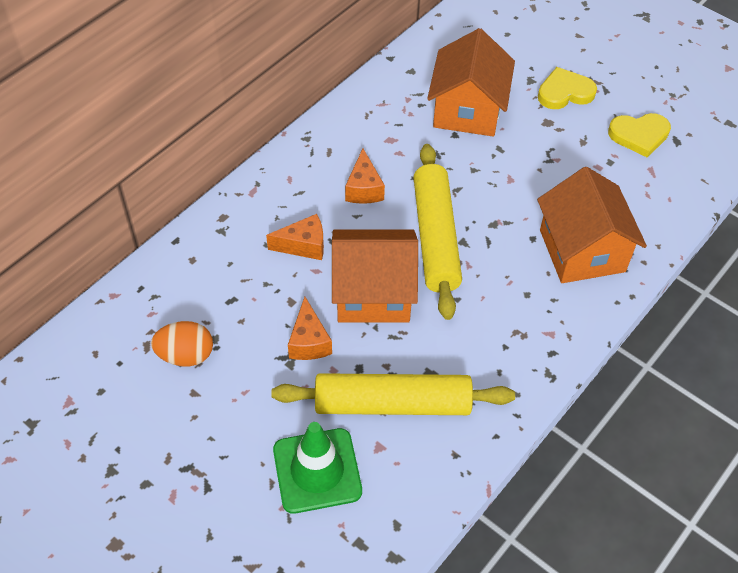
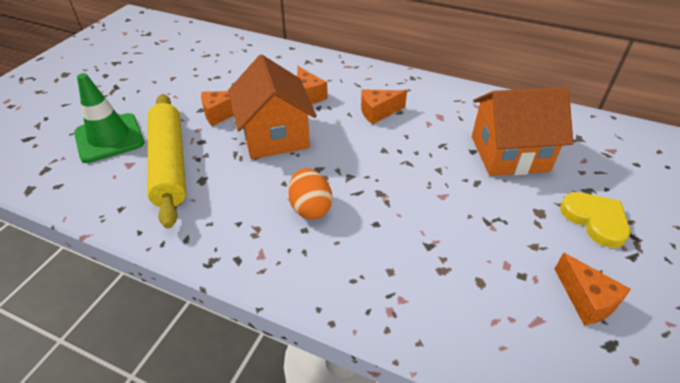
camera: 75 degrees right, 10 degrees down
orange egg [151,321,213,367] -> orange egg moved to [288,168,332,220]
yellow rolling pin [413,144,462,320] -> none
orange house [537,167,647,283] -> none
yellow heart [608,113,671,157] -> orange cheese [555,253,631,325]

